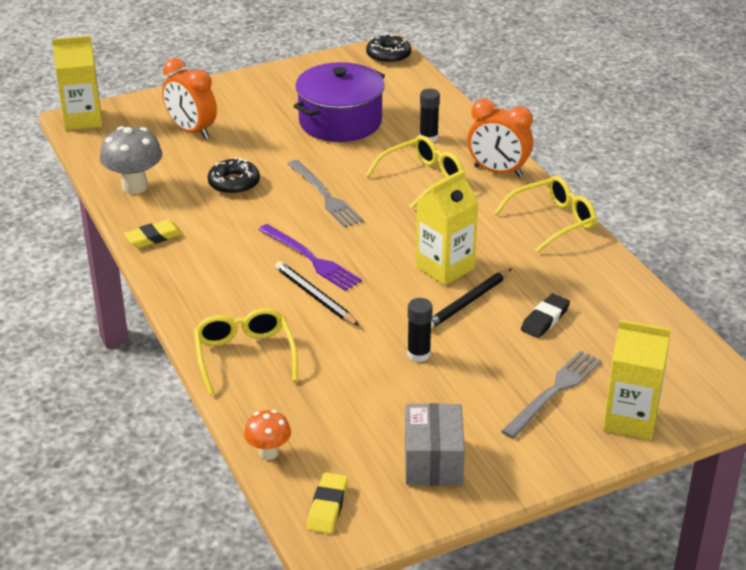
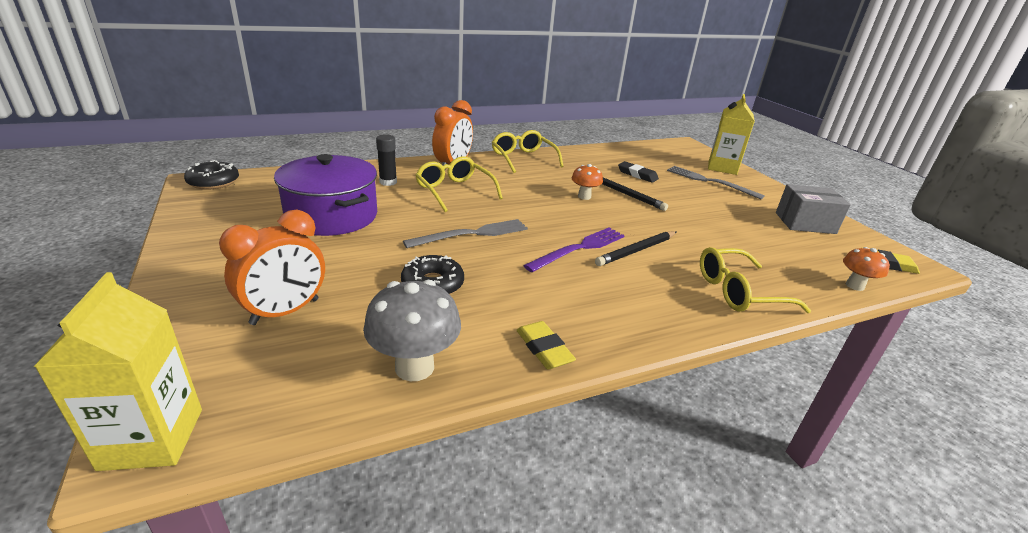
camera: 90 degrees left, 5 degrees down
black glue stick [407,298,433,362] -> none
yellow carton [416,170,479,285] -> orange mushroom [572,164,603,200]

